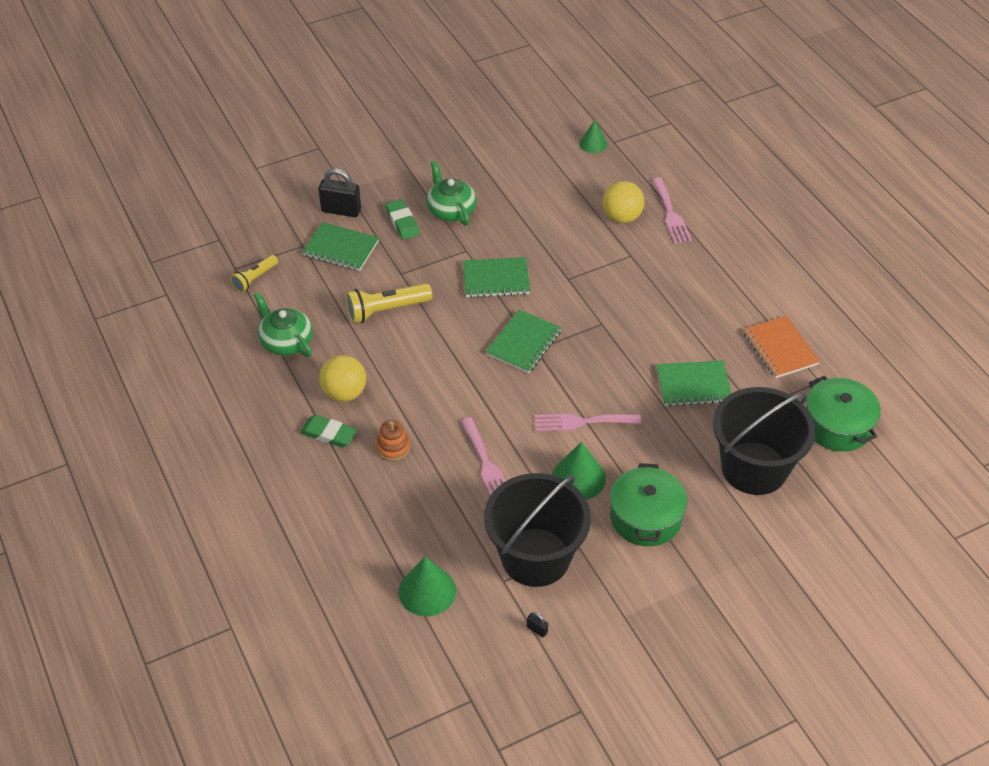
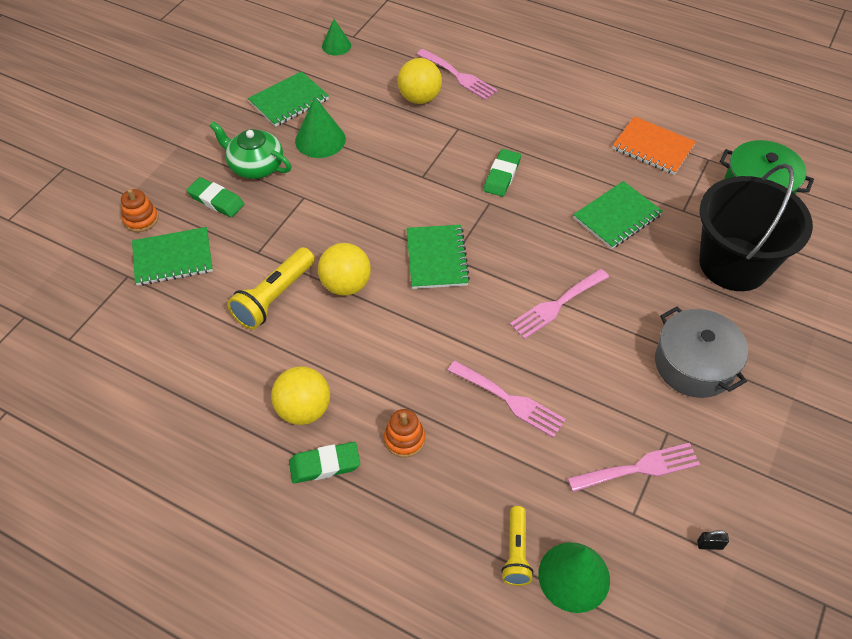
camera: 35 degrees left, 5 degrees up
yellow flashlight [230,255,278,292] -> yellow flashlight moved to [501,506,534,586]
green teapot [254,292,313,357] -> none
black padlock [318,168,361,217] -> orange stacking toy [121,189,158,232]
green notebook [463,257,530,298] -> green notebook moved to [248,71,329,127]
black bucket [484,473,591,587] -> pink fork [567,443,700,492]
green cone [552,442,606,500] -> green cone moved to [295,97,346,158]
green pot [610,463,688,546] -> grey pot [655,307,748,398]
none -> yellow ball [318,243,371,296]
none -> green eraser [484,149,521,197]

